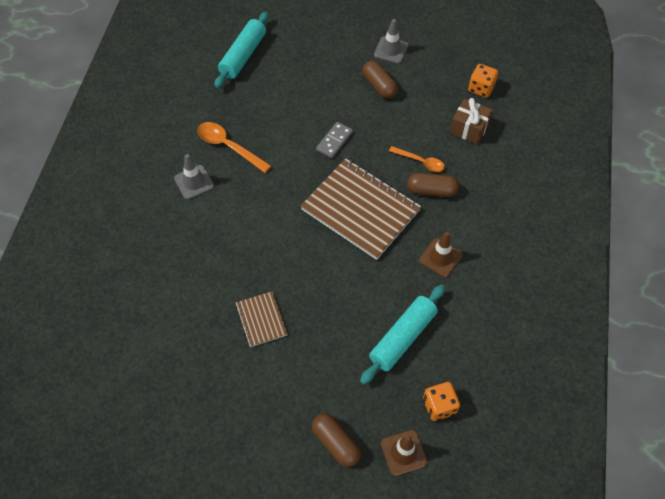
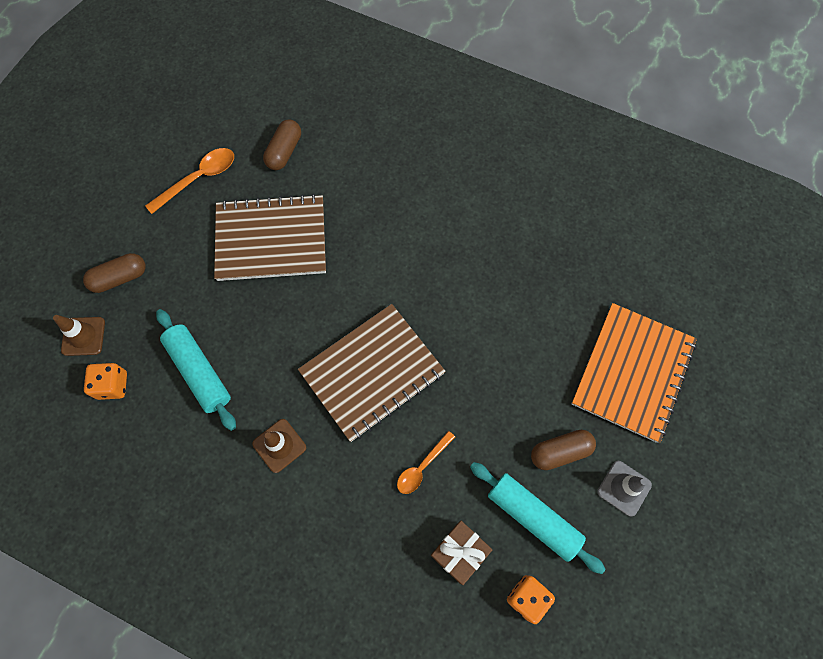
camera: 105 degrees right, 10 degrees up
grey traffic cone [174,154,214,199] -> none
orange spoon [197,122,271,173] -> orange spoon moved to [145,148,234,214]
turquoise rolling pin [214,12,269,88] -> turquoise rolling pin moved to [470,462,605,574]
brown notebook [235,291,287,347] -> brown notebook [214,194,326,281], size x2.05
grey domino [316,122,353,158] -> none
brown capsule [407,173,459,197] -> brown capsule moved to [263,119,301,170]
none -> orange notebook [571,303,697,443]

